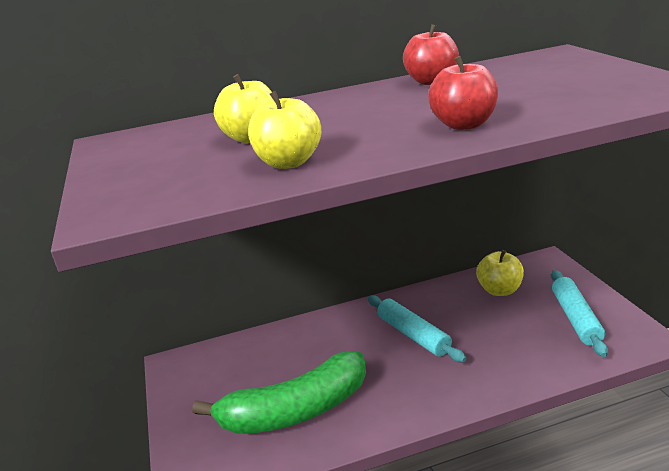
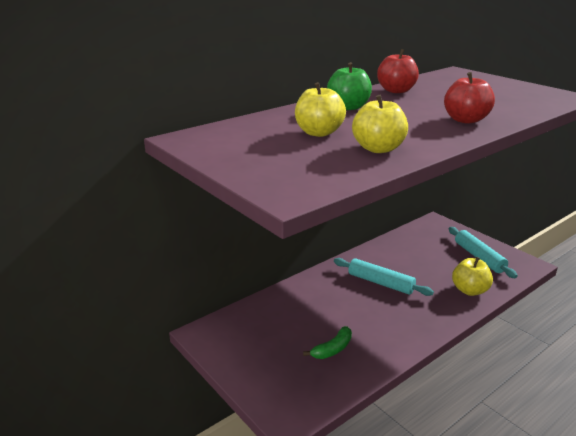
camera: 25 degrees left, 0 degrees up
green banana [192,351,366,434] -> green banana [303,326,352,359], size x0.43
yellow apple [476,250,524,296] -> yellow apple moved to [452,257,493,296]
none -> green apple [327,62,372,110]

